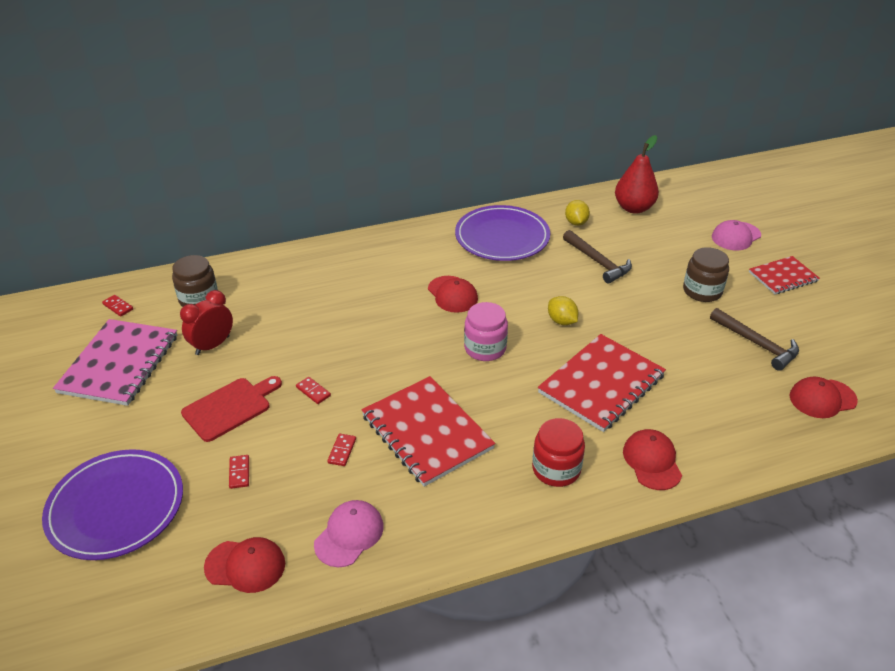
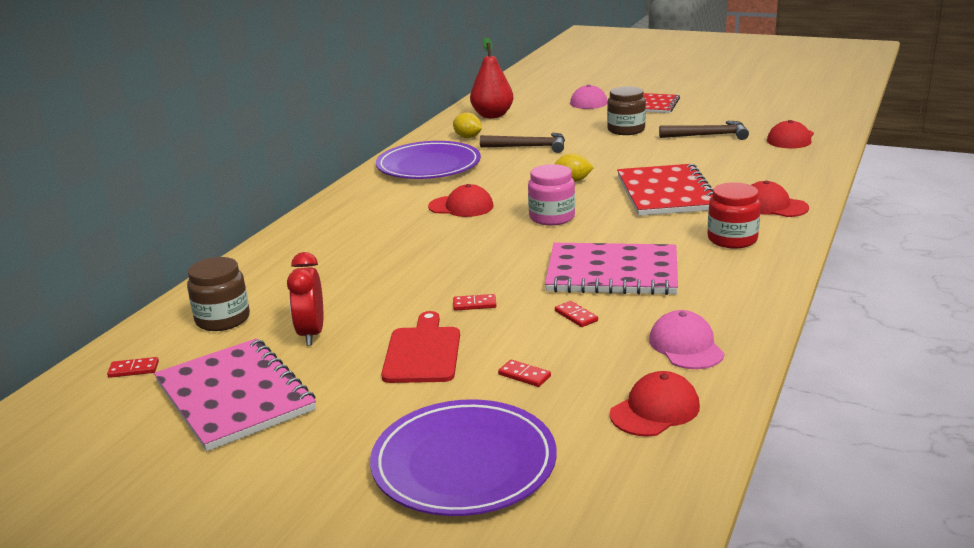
camera: 45 degrees left, 15 degrees down
red notebook [361,376,495,487] -> pink notebook [545,243,678,295]

